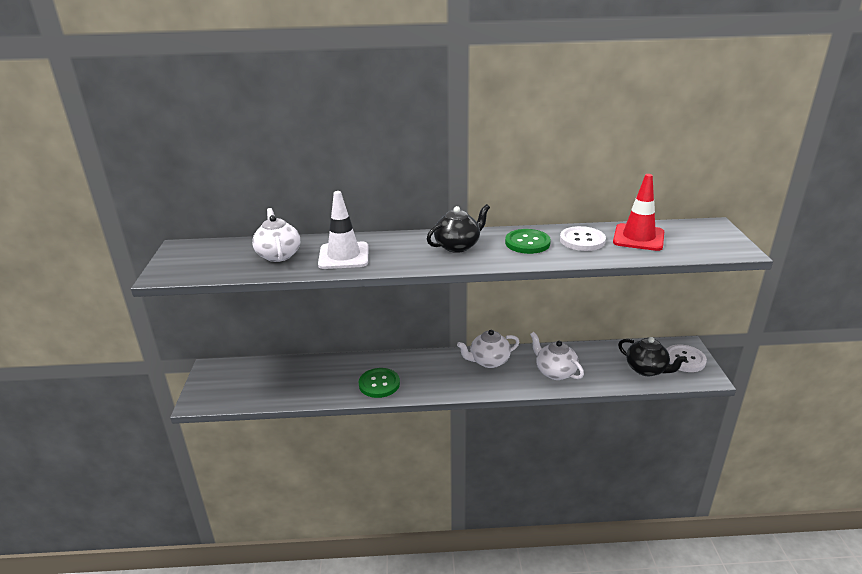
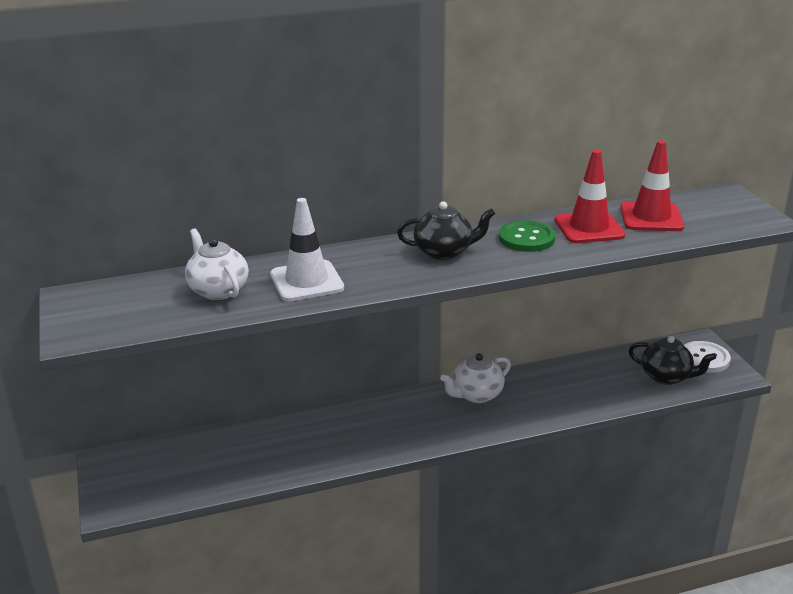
camera: 15 degrees left, 0 degrees up
green button [359,368,400,398] -> none
black teapot [427,204,490,253] -> black teapot turned 45 degrees clockwise [397,201,495,260]
white teapot [530,332,584,380] -> none
white button [560,226,606,251] -> red traffic cone [555,150,625,243]

